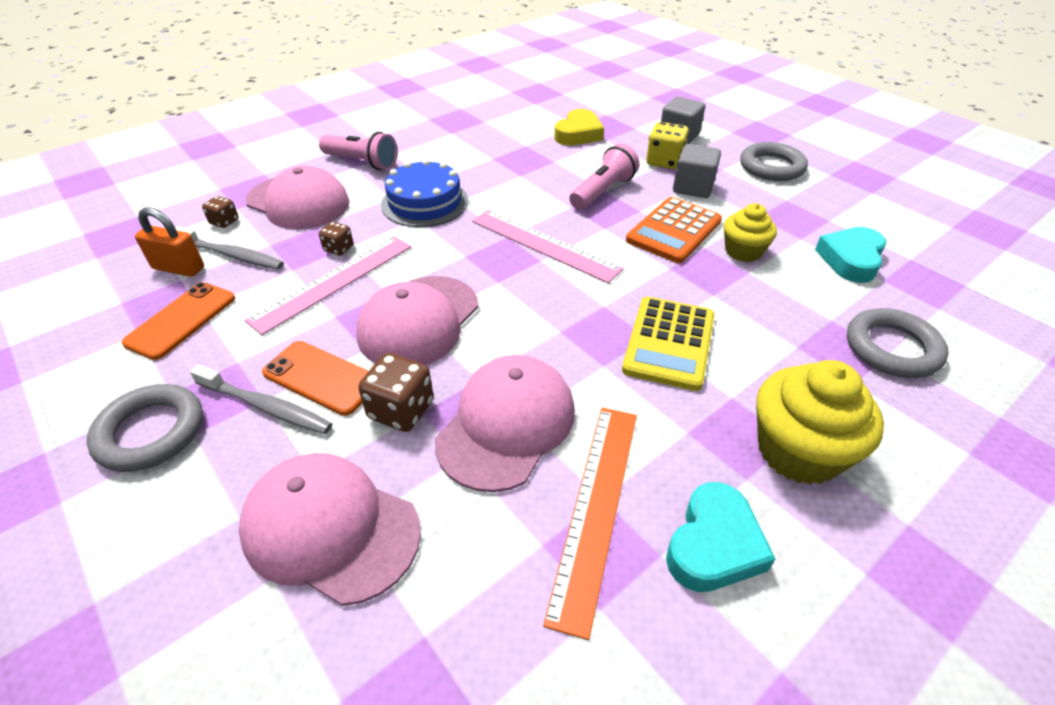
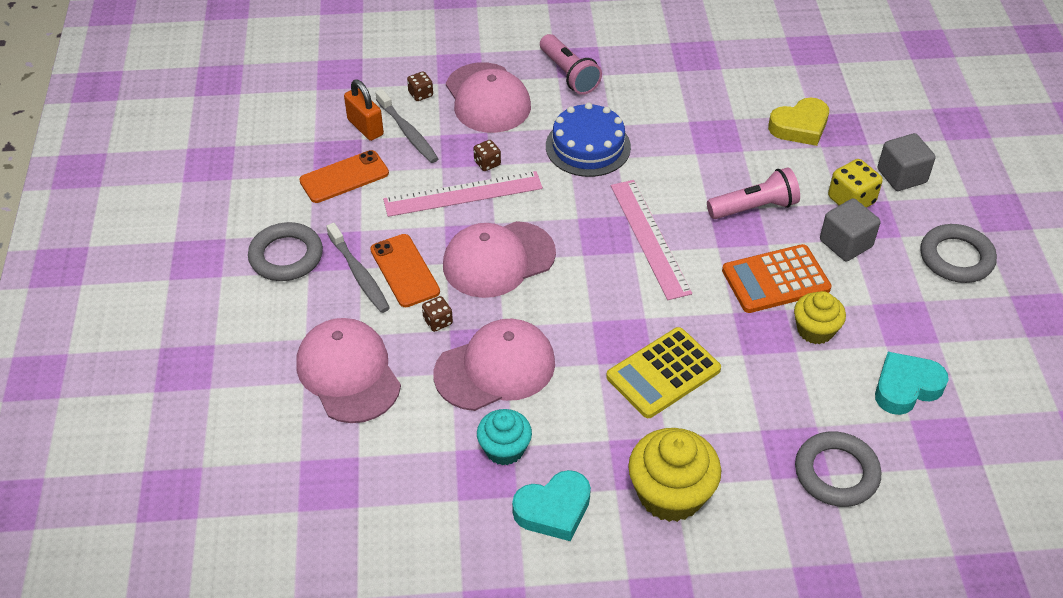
camera: 35 degrees right, 5 degrees up
brown dice [358,353,434,432] -> brown dice [422,296,453,332], size x0.59
orange ruler [543,408,637,640] -> turquoise cupcake [477,409,532,465]

